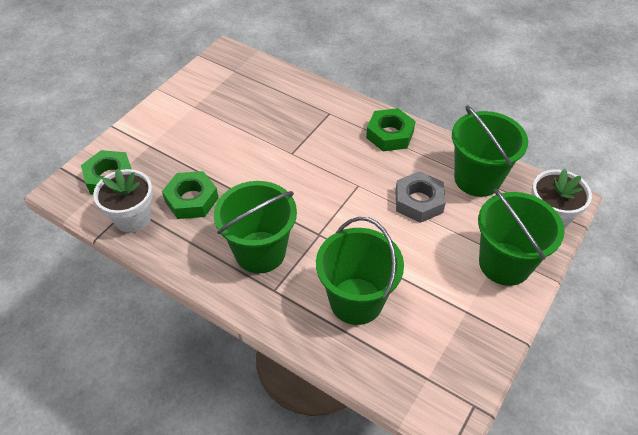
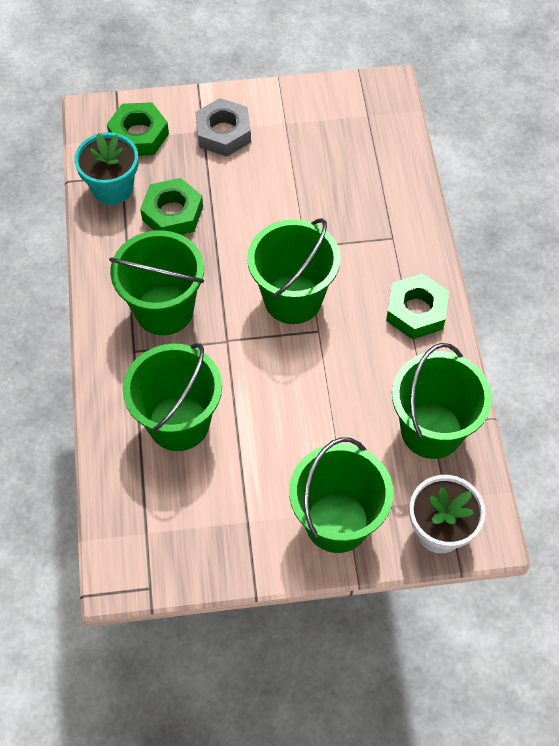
camera: 50 degrees right, 10 degrees up
white flower pot [93,169,153,233] -> turquoise flower pot [74,132,138,205]
grey nut [396,171,446,223] -> grey nut moved to [195,98,251,157]
none -> green bucket [247,218,341,324]

